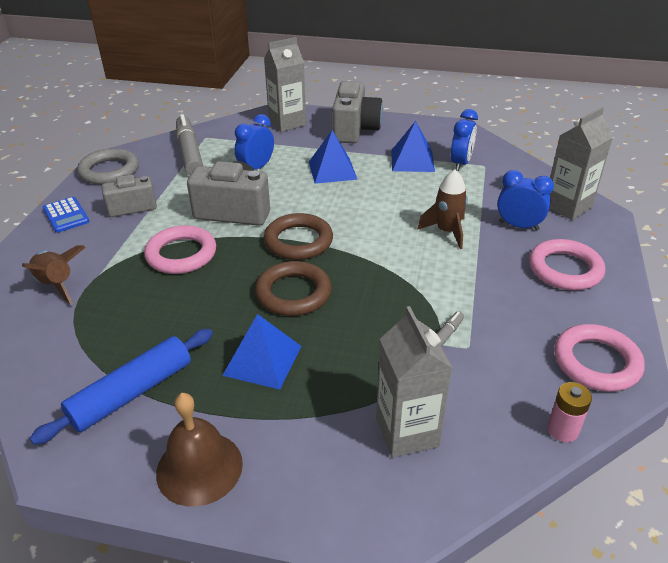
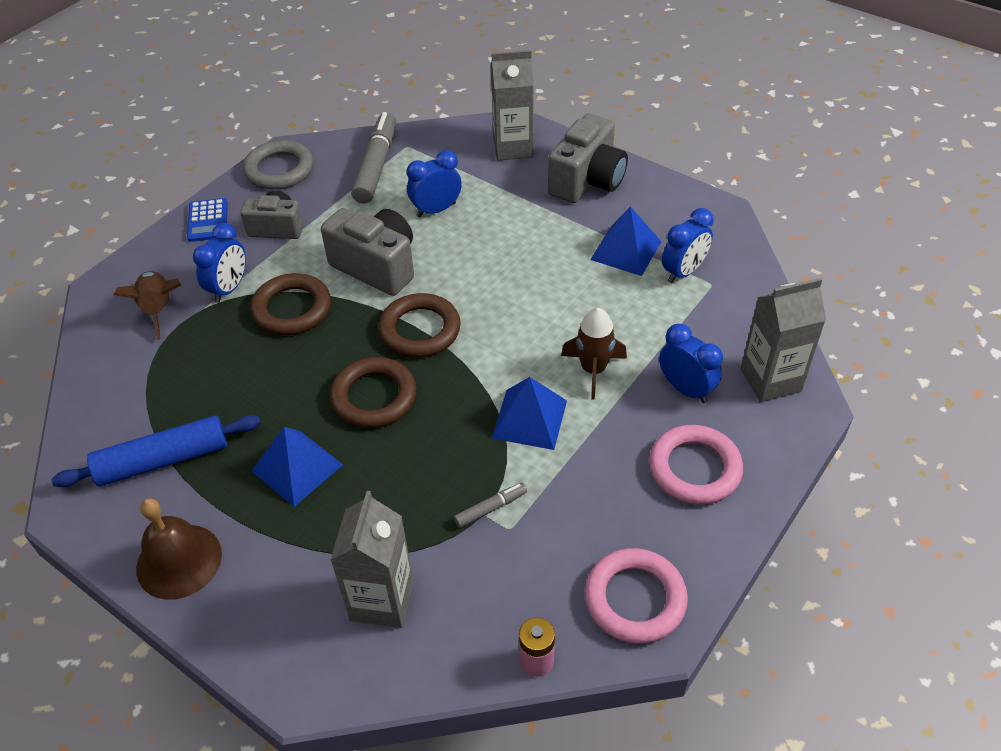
camera: 25 degrees right, 10 degrees up
pink ring [144,225,216,274] -> brown ring [250,273,331,335]
blue pyramid [309,130,358,184] -> blue pyramid moved to [492,377,567,450]
none -> blue clock [193,223,246,303]

